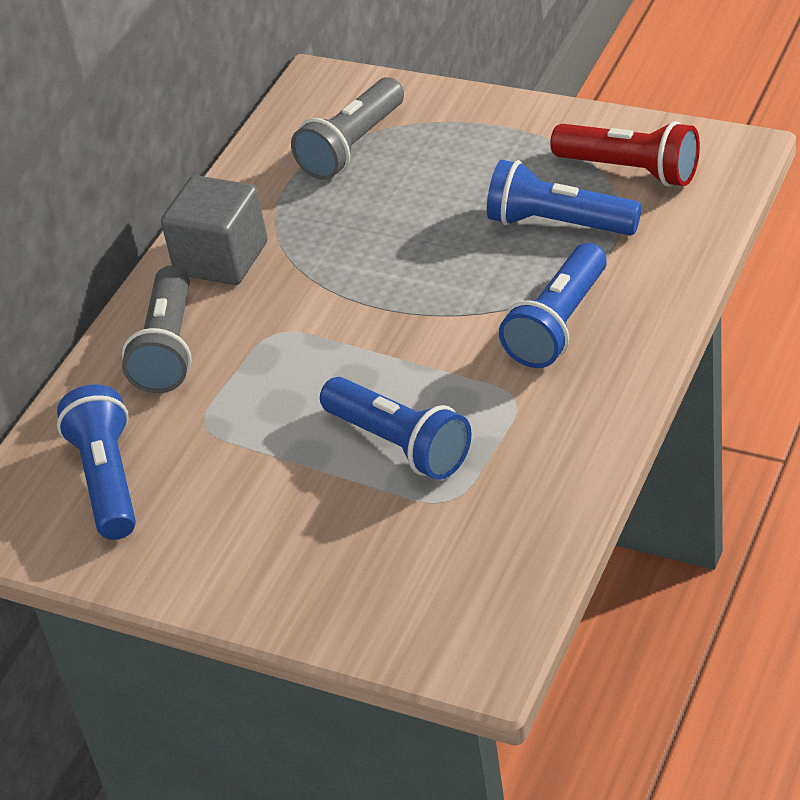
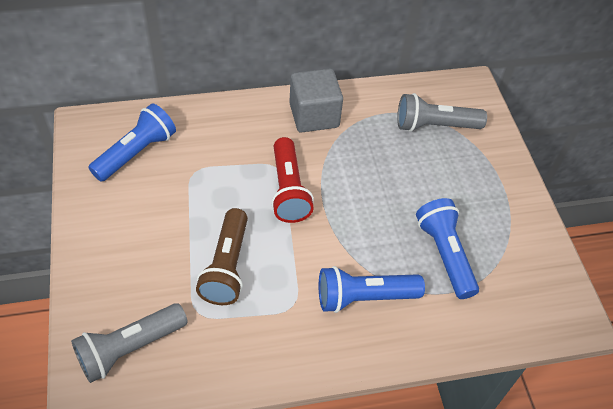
camera: 45 degrees right, 10 degrees up
grey flashlight [122,266,192,393] -> grey flashlight moved to [71,303,188,383]
blue flashlight [320,377,472,480] -> brown flashlight [196,208,248,305]
red flashlight [550,121,700,187] -> red flashlight moved to [271,137,314,223]

